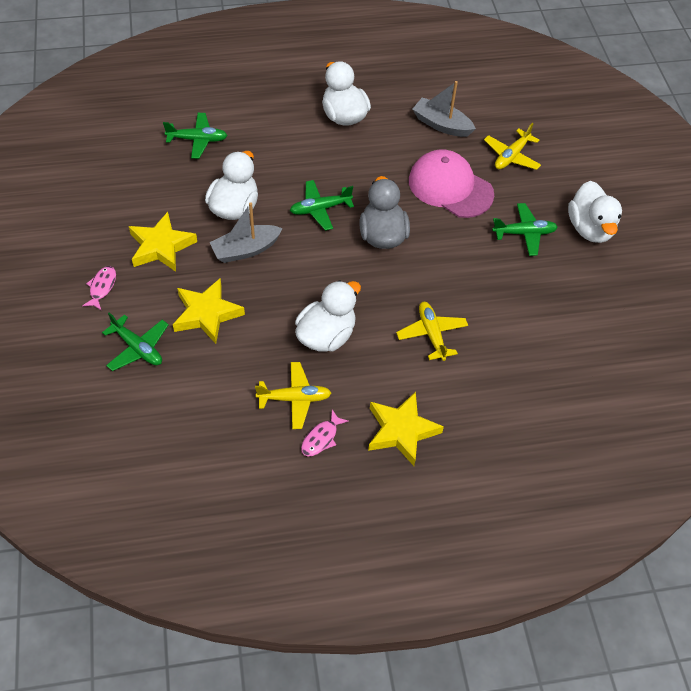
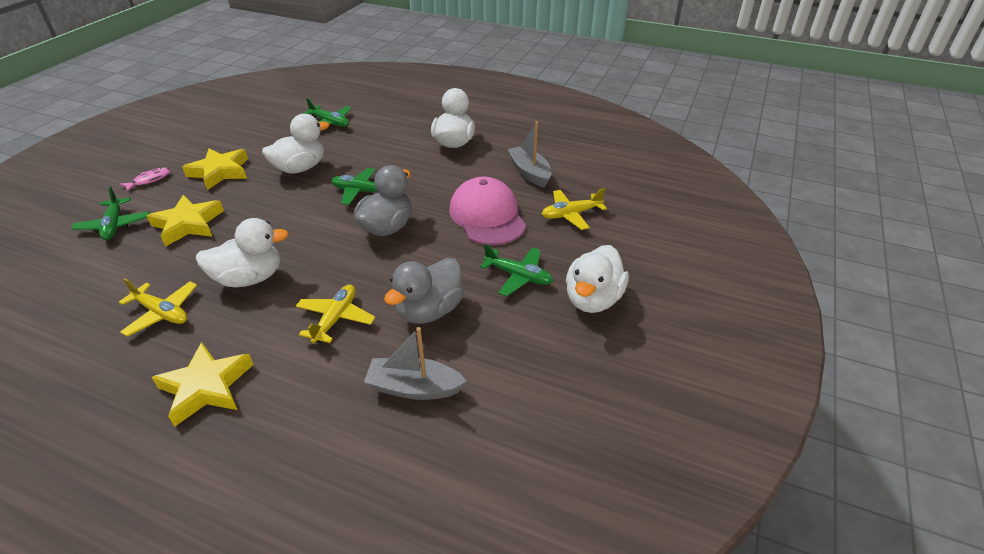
camera: 35 degrees right, 15 degrees down
grey boat [210,202,283,263] -> grey boat moved to [364,327,467,400]
pink fish [301,410,349,456] -> none
none -> grey duck [384,258,464,324]

